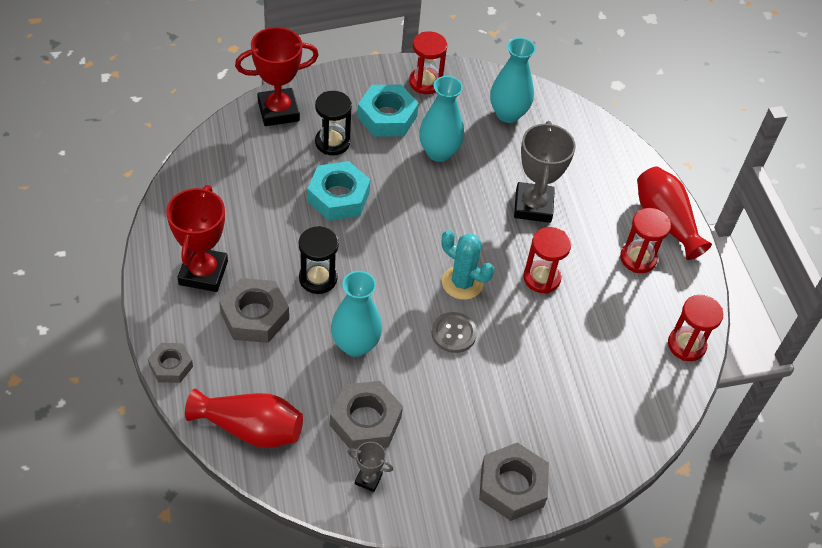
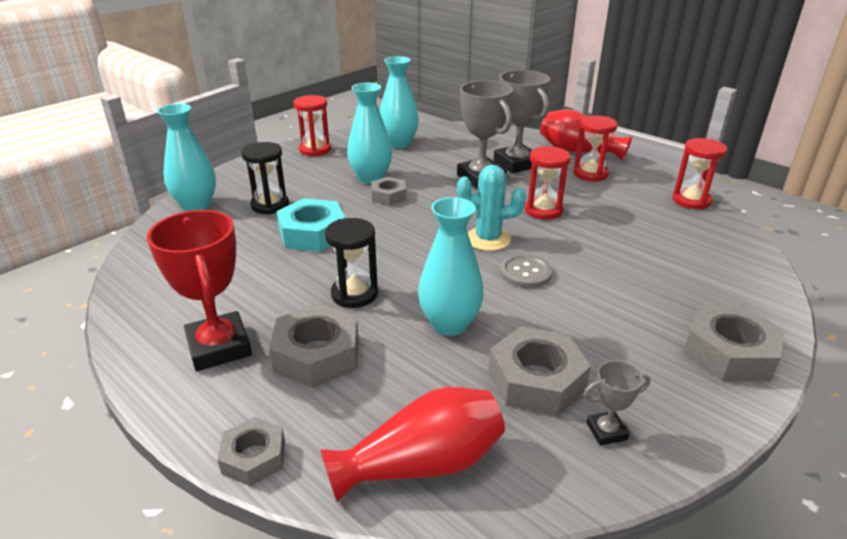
camera: 30 degrees left, 20 degrees down
red trophy [235,27,319,126] -> turquoise vase [157,104,216,211]
turquoise nut [357,84,419,137] -> none
none -> grey nut [371,177,406,206]
none -> grey trophy [494,70,550,173]

